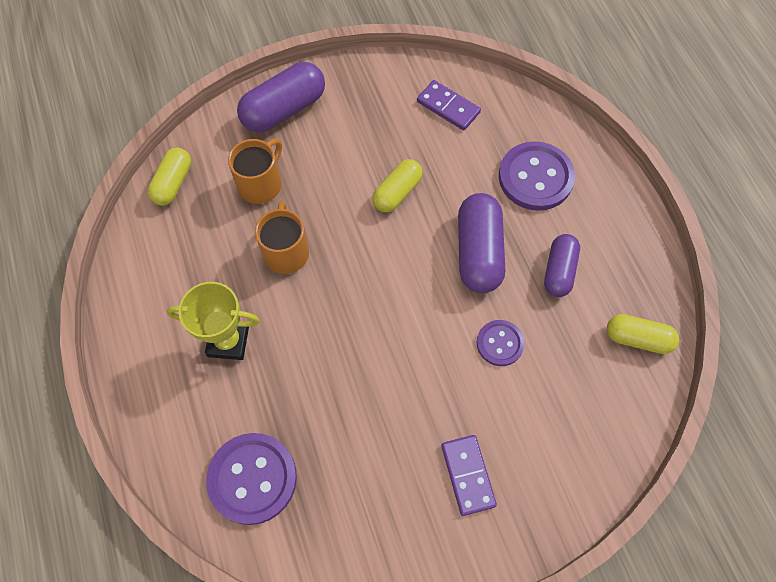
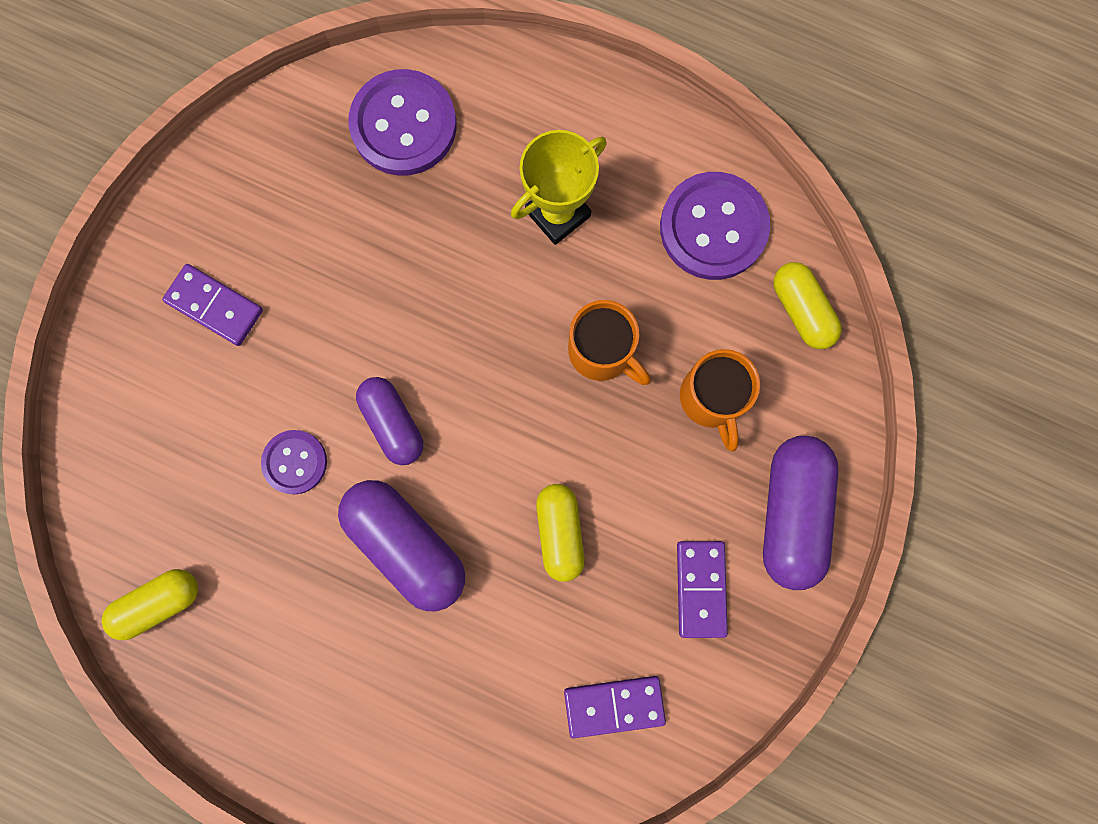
camera: 135 degrees right, 15 degrees up
purple button [499,141,575,211] -> purple button moved to [660,172,770,280]
purple capsule [544,234,580,297] -> purple capsule moved to [356,377,423,465]
none -> purple domino [677,541,728,638]

